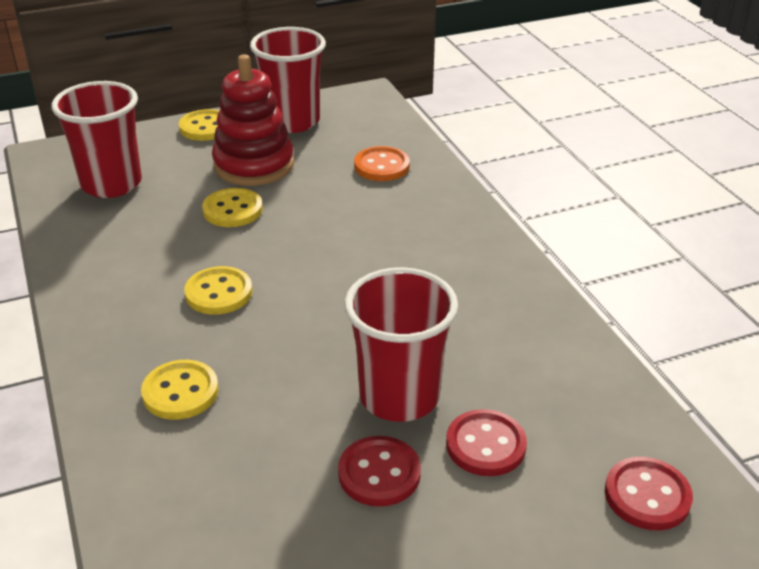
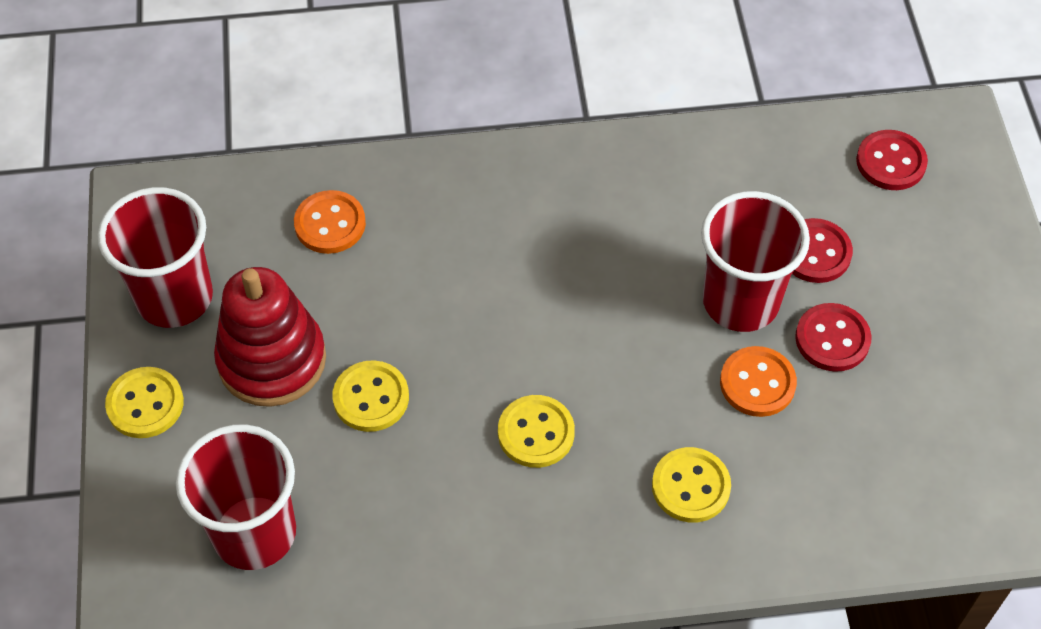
camera: 75 degrees left, 20 degrees up
none -> orange button [720,346,797,417]

